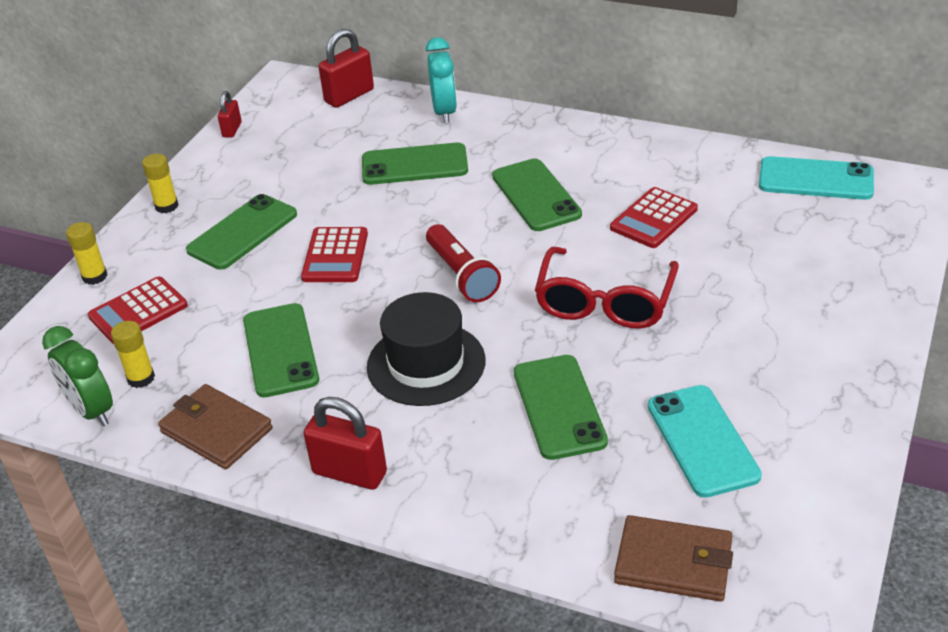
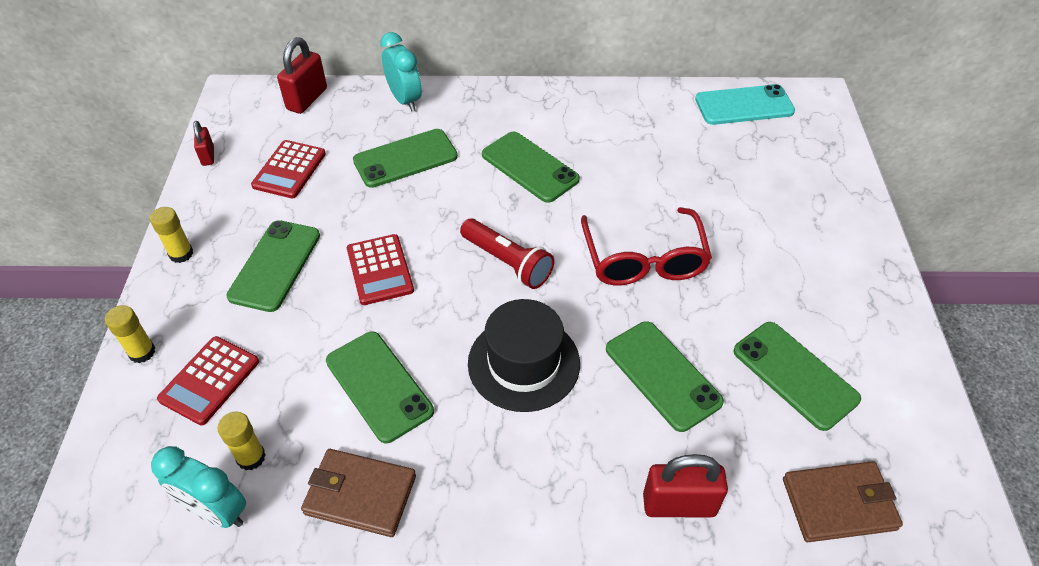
camera: 25 degrees left, 10 degrees up
green clock [42,326,113,426] -> turquoise clock [151,446,246,528]
red padlock [304,397,387,490] -> red padlock moved to [643,454,728,517]
red calculator [610,187,698,248] -> red calculator moved to [251,140,326,198]
turquoise phone [648,385,762,498] -> green phone [733,322,861,431]

